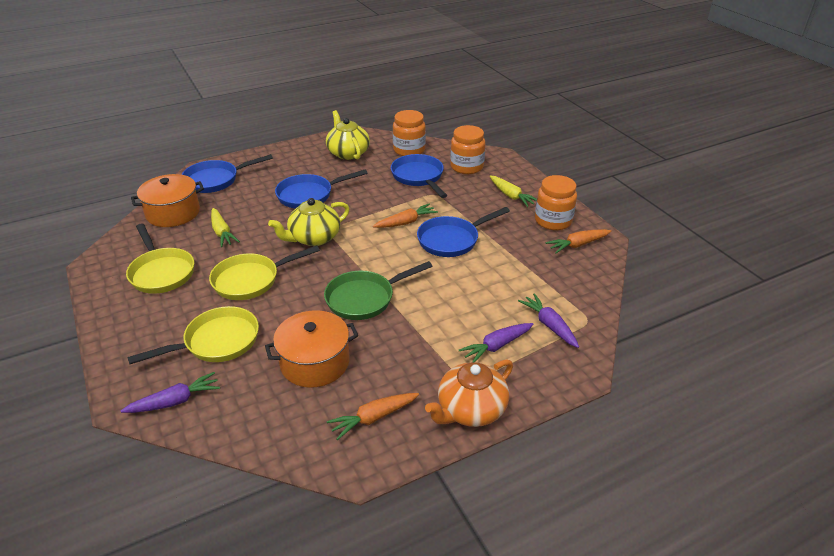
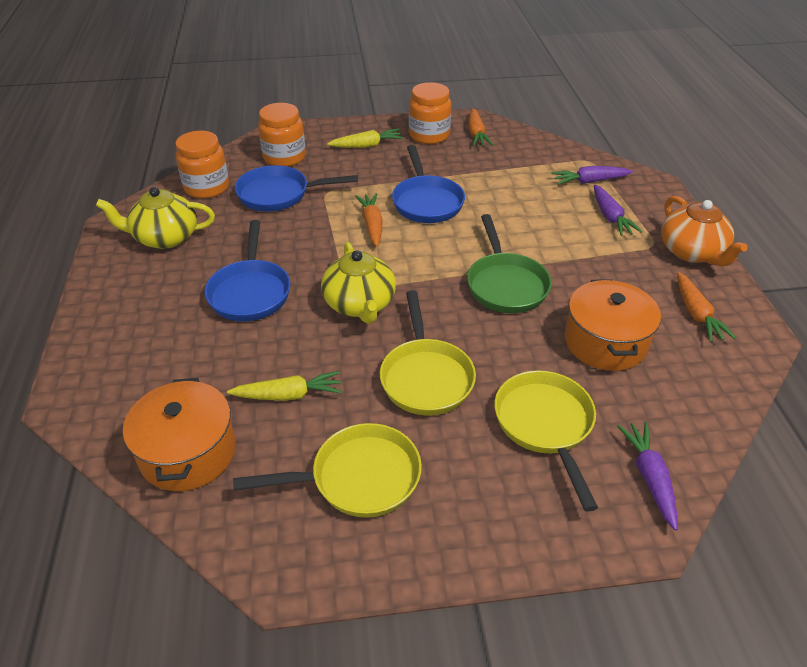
camera: 70 degrees left, 5 degrees up
blue pan [182,154,273,193] -> none

